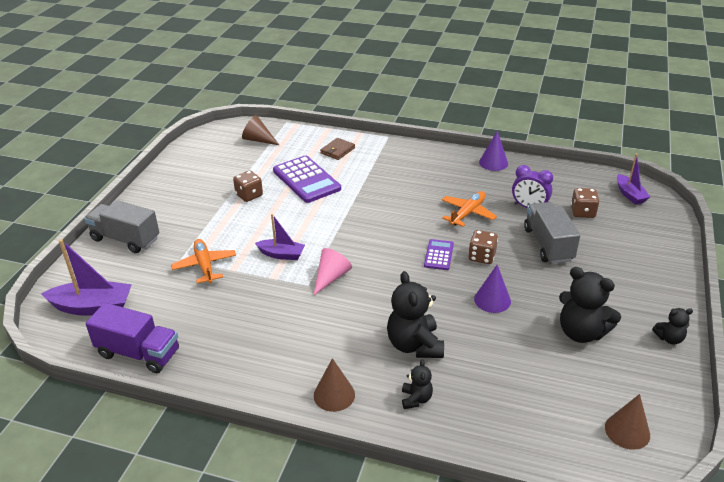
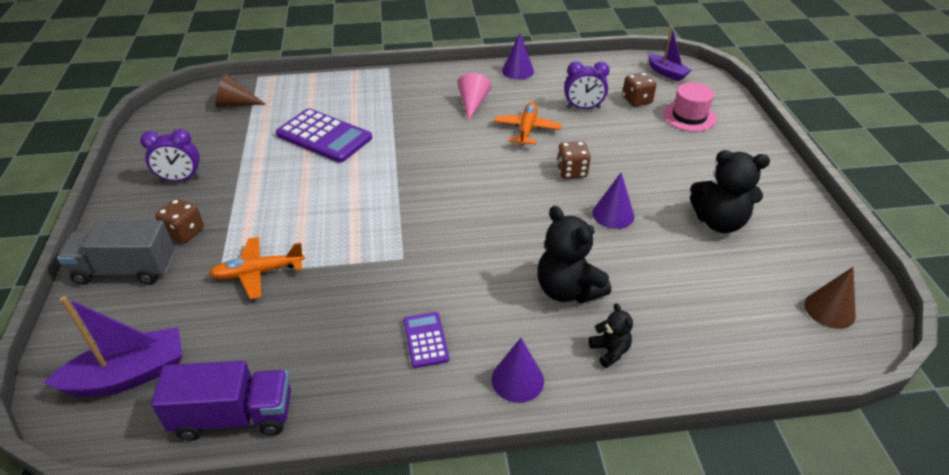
camera: 25 degrees left, 5 degrees up
orange plane [171,239,236,283] -> orange plane turned 60 degrees counterclockwise [209,237,305,299]
brown dice [233,171,263,202] -> brown dice moved to [155,199,204,244]
purple boat [255,214,305,260] -> none
pink cone [313,248,352,296] -> pink cone moved to [457,73,491,121]
brown cone [314,358,355,412] -> purple cone [492,338,544,403]
brown wallet [320,138,355,160] -> none
purple calculator [424,239,454,270] -> purple calculator moved to [403,312,449,368]
grey truck [524,202,580,264] -> none
black teddy bear [652,308,693,345] -> none
none -> purple clock [140,129,200,181]
none -> pink hat [663,82,717,132]

